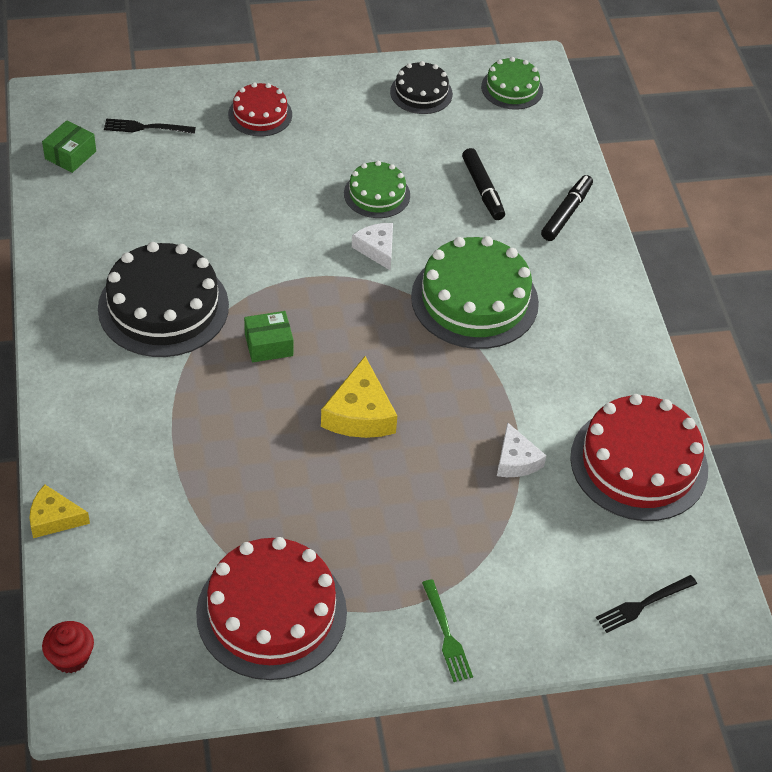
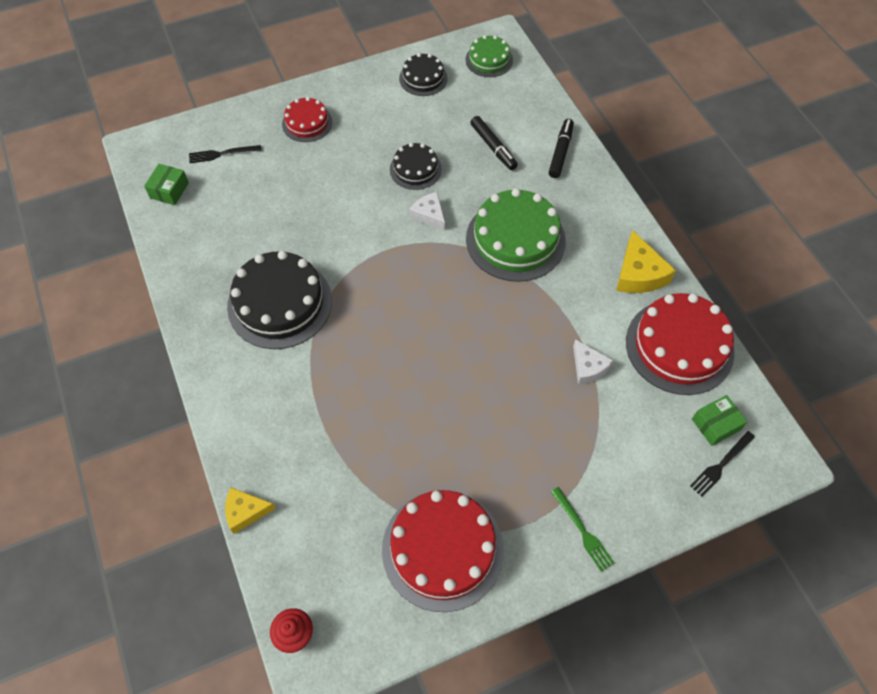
camera: 10 degrees left, 10 degrees up
green box [244,311,294,362] -> green box moved to [692,395,747,446]
yellow cheese [321,356,397,438] -> yellow cheese moved to [616,230,676,293]
green cake [344,161,410,218] -> black cake [390,143,442,190]

